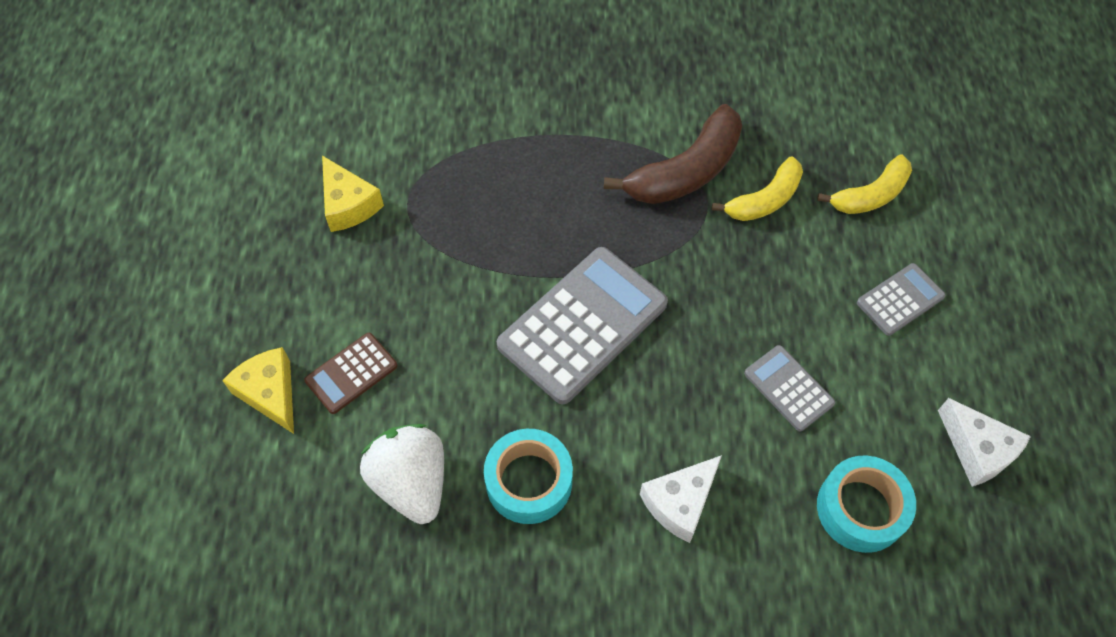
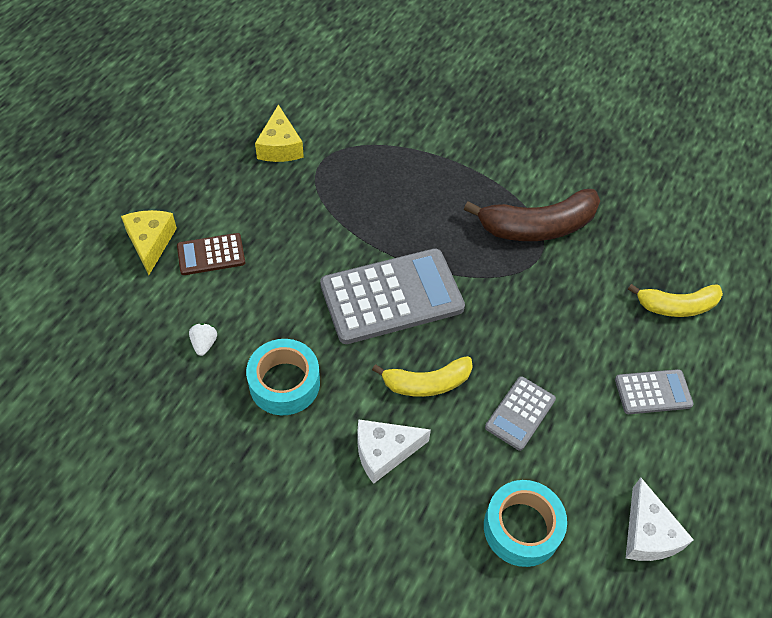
camera: 25 degrees right, 5 degrees down
white strawberry [360,424,444,524] -> white strawberry [189,323,217,356], size x0.42
yellow banana [712,156,803,221] -> yellow banana moved to [372,356,473,397]
grey calculator [744,345,835,431] -> grey calculator turned 135 degrees counterclockwise [485,376,556,451]

